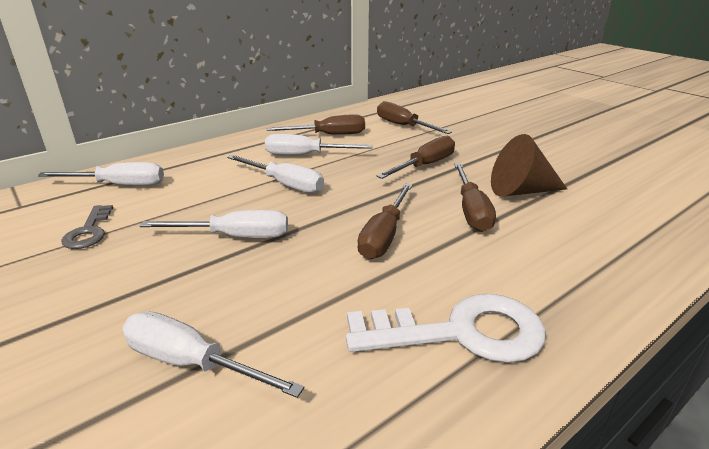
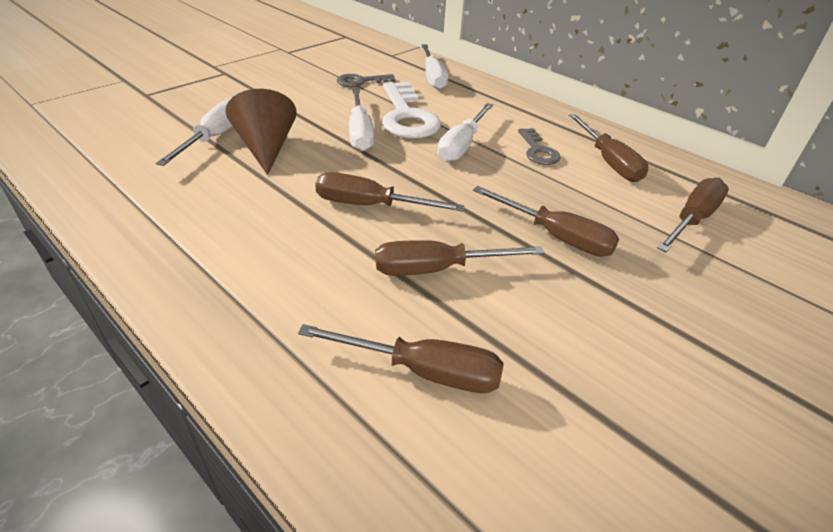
camera: 80 degrees right, 10 degrees up
white screwdriver [265,134,373,155] -> grey key [518,128,561,165]
white key [346,294,546,363] -> white key moved to [382,82,441,138]
brown cone [491,134,567,197] -> brown cone moved to [226,89,297,175]
none -> brown screwdriver [298,324,504,393]

